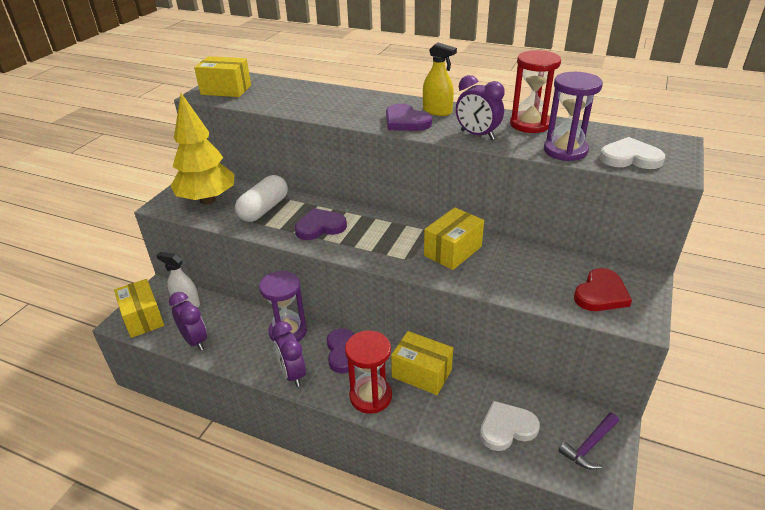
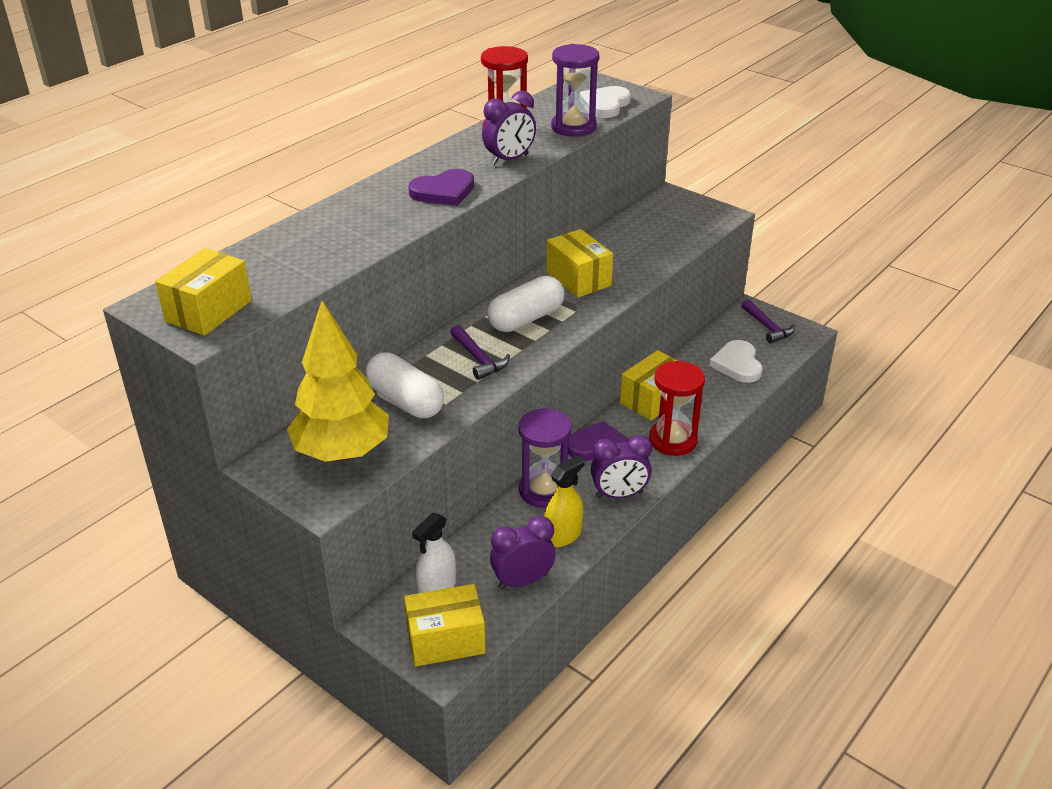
camera: 75 degrees left, 0 degrees up
purple heart [295,208,347,240] -> purple hammer [450,325,510,380]
yellow spray bottle [423,42,457,116] -> yellow spray bottle moved to [544,455,585,547]
red heart [574,268,632,311] -> none
none -> white capsule [487,276,565,332]

